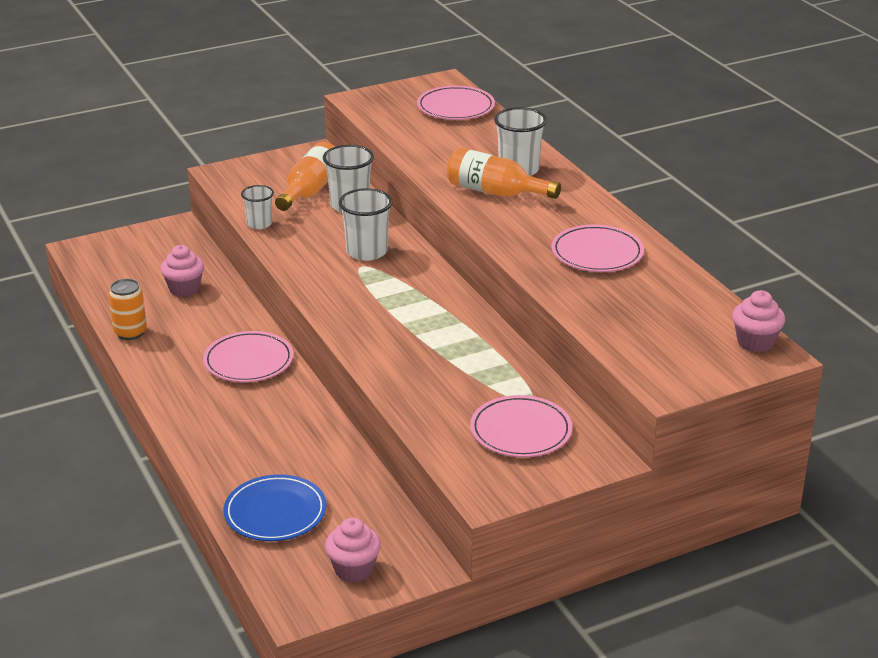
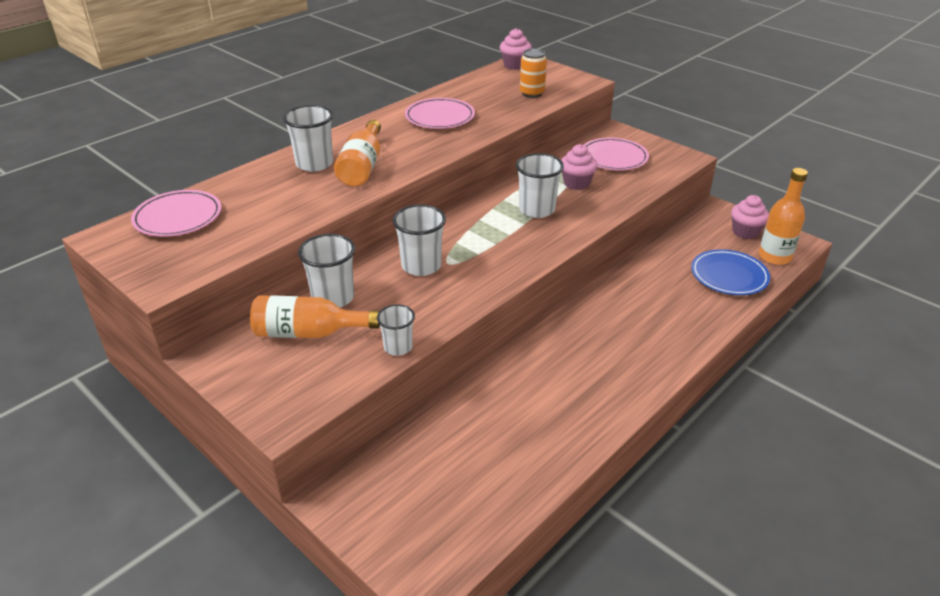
camera: 110 degrees left, 5 degrees up
orange can [108,279,147,340] -> orange can moved to [520,49,547,98]
pink cupcake [160,245,204,297] -> pink cupcake moved to [561,144,598,190]
pink plate [203,331,293,382] -> none
none -> white cup [516,153,564,218]
none -> orange bottle [759,168,808,265]

